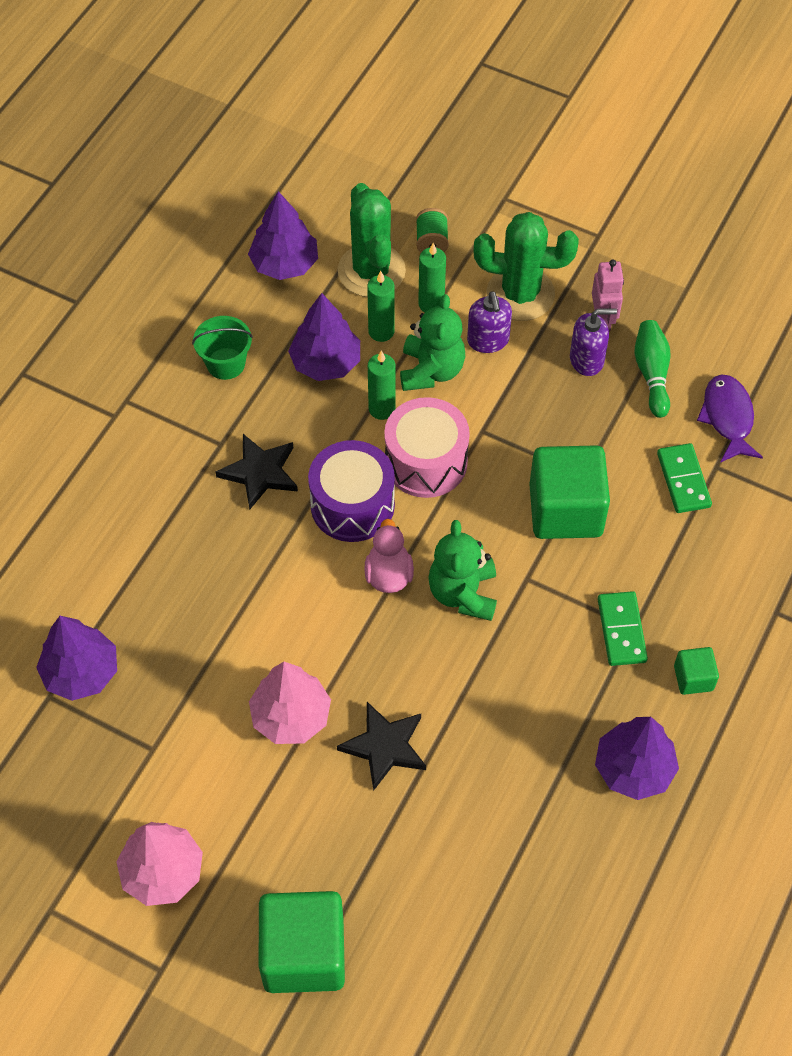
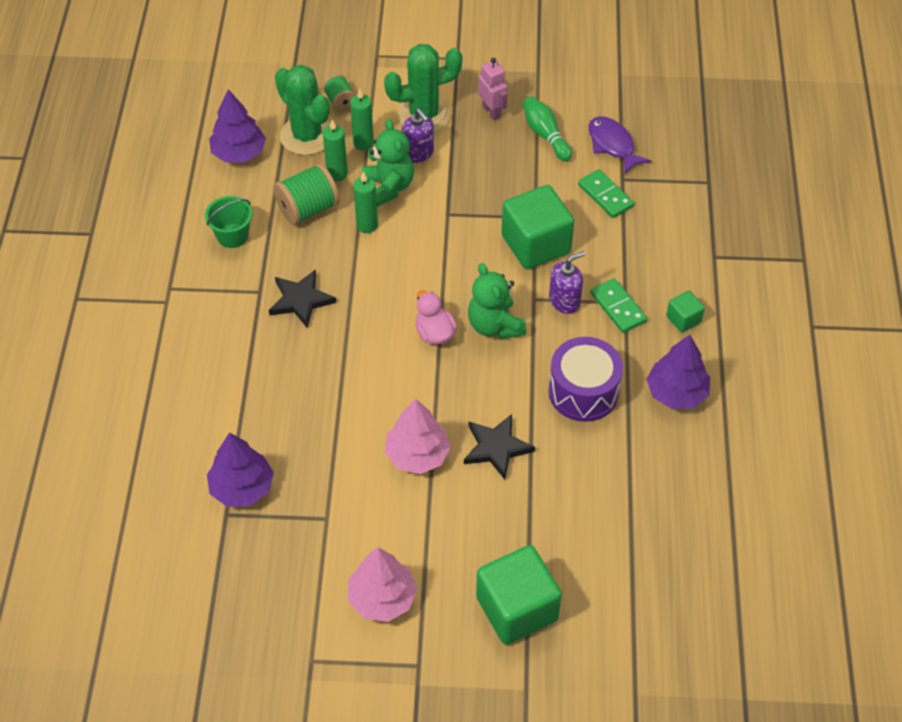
camera: 25 degrees left, 5 degrees down
purple tree [288,293,360,381] -> green spool [273,163,340,225]
purple drum [308,440,395,542] -> purple drum moved to [548,337,623,422]
pink drum [384,397,470,498] -> none
purple soap dispenser [570,308,617,376] -> purple soap dispenser moved to [549,251,585,314]

